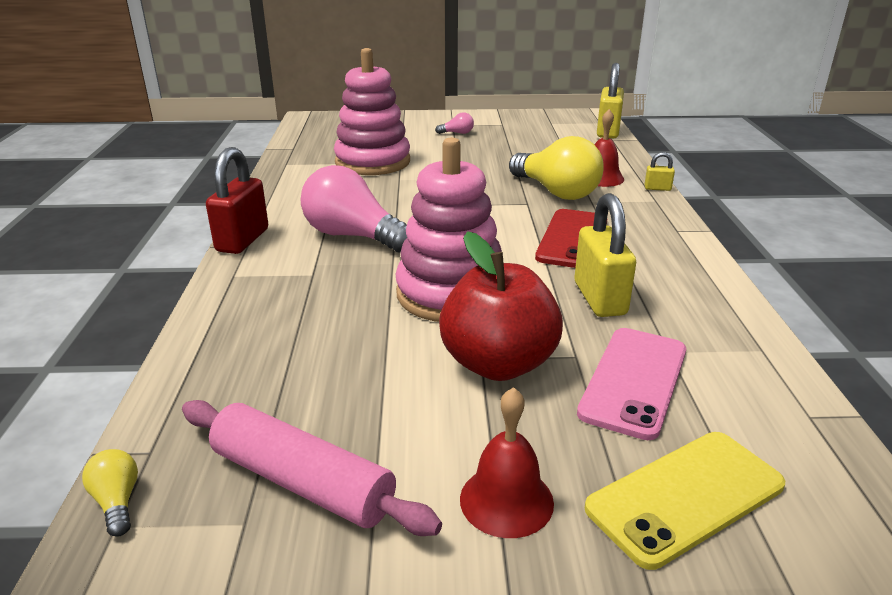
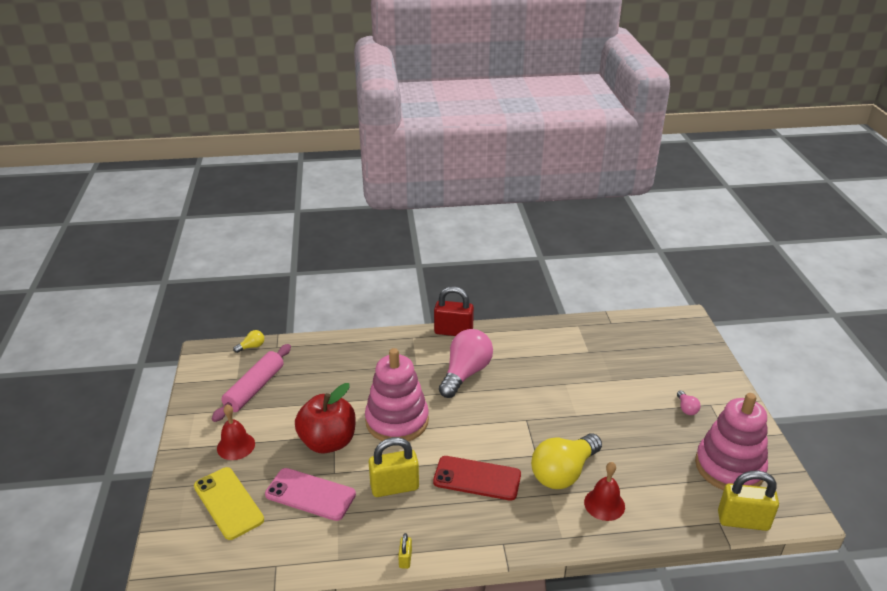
camera: 85 degrees right, 5 degrees up
pink stacking toy [334,48,410,175] -> pink stacking toy moved to [695,393,768,490]
yellow padlock [645,152,675,191] -> yellow padlock moved to [398,533,412,569]

